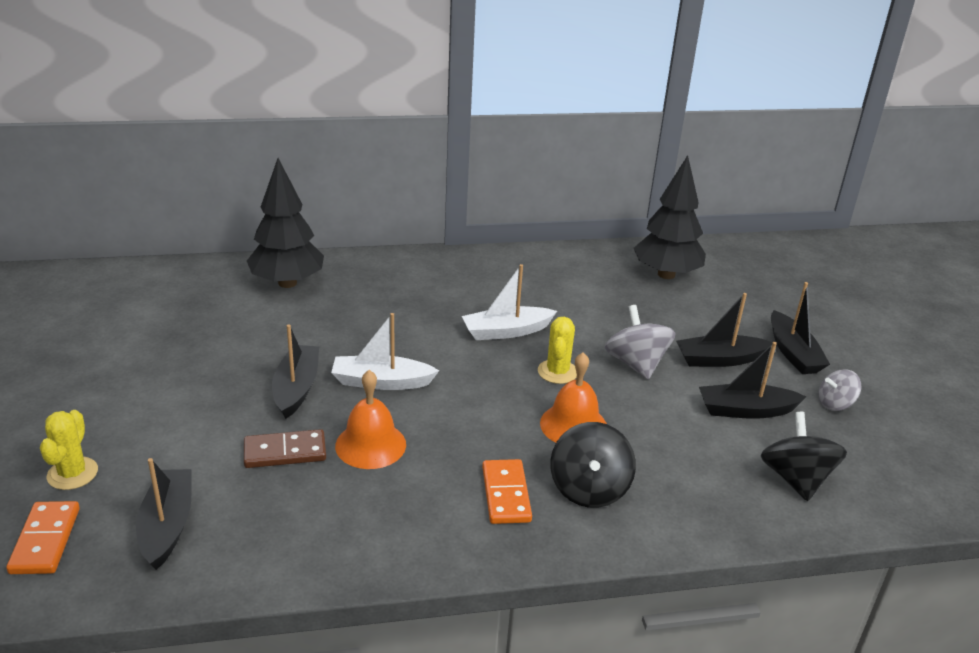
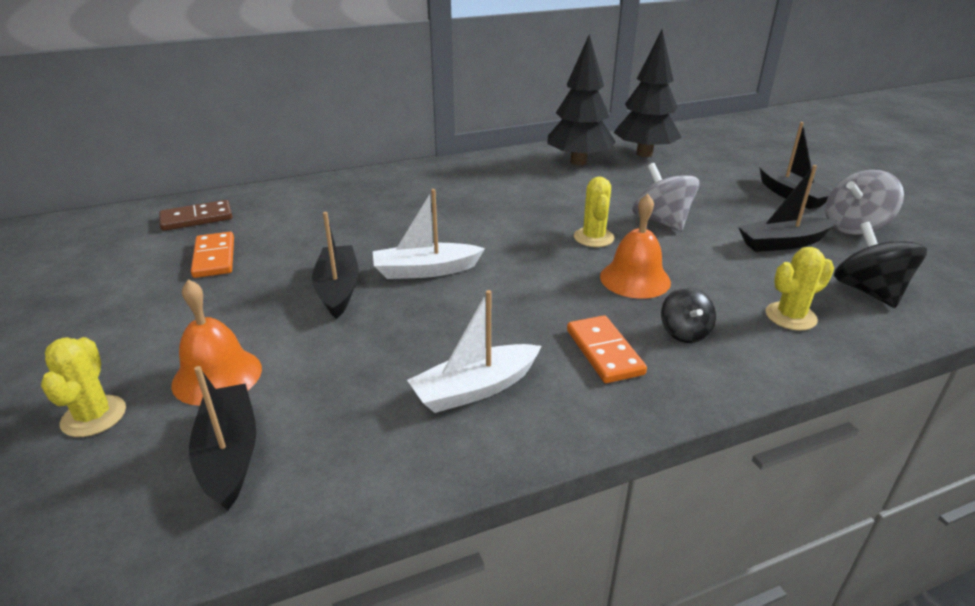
camera: 10 degrees left, 0 degrees up
orange domino [6,501,80,574] -> orange domino moved to [191,232,234,278]
brown domino [244,429,326,468] -> brown domino moved to [159,200,232,231]
black tree [247,158,324,288] -> black tree moved to [548,34,616,165]
orange bell [335,370,406,469] -> orange bell moved to [171,279,262,406]
white boat [462,264,557,340] -> white boat moved to [407,290,542,413]
black spinning top [550,422,636,508] -> black spinning top [661,287,716,343], size x0.62
black boat [676,293,773,367] -> none
grey spinning top [819,369,861,411] -> grey spinning top [825,170,904,235], size x1.62
none -> yellow cactus [765,247,834,331]

